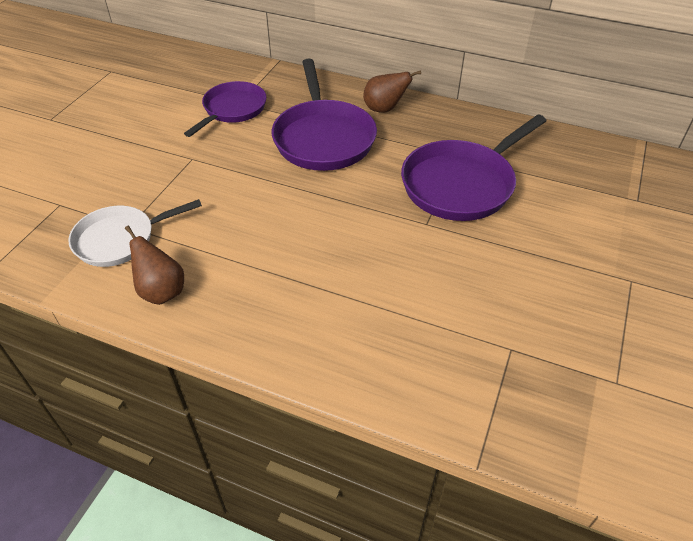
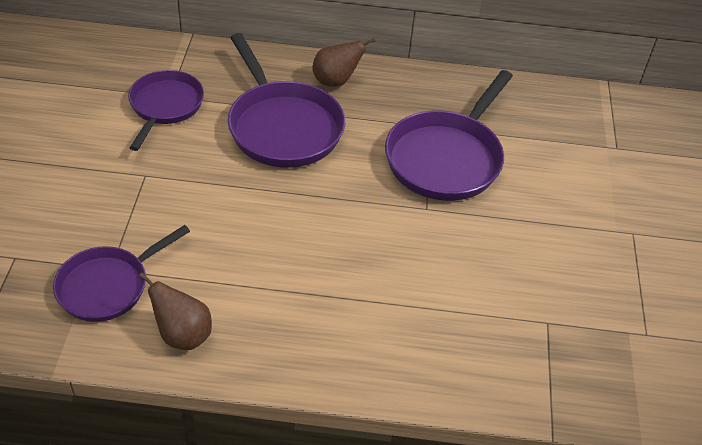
camera: 20 degrees left, 0 degrees up
white pan [68,199,202,267] -> purple pan [53,225,190,322]

